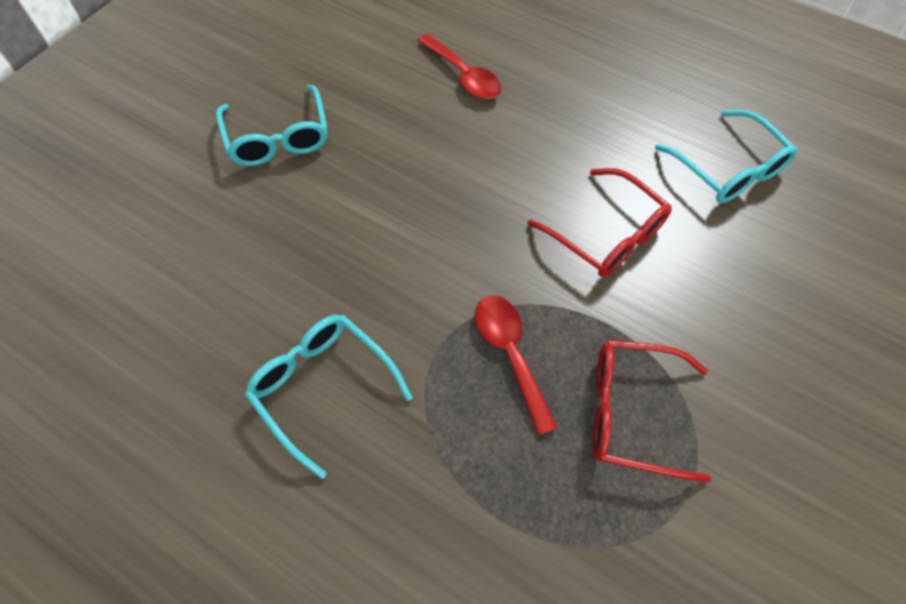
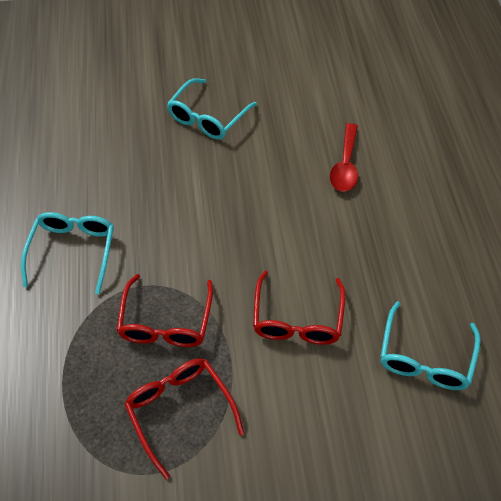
camera: 50 degrees right, 5 degrees down
red spoon [475,295,558,436] -> red glasses [116,274,213,347]

